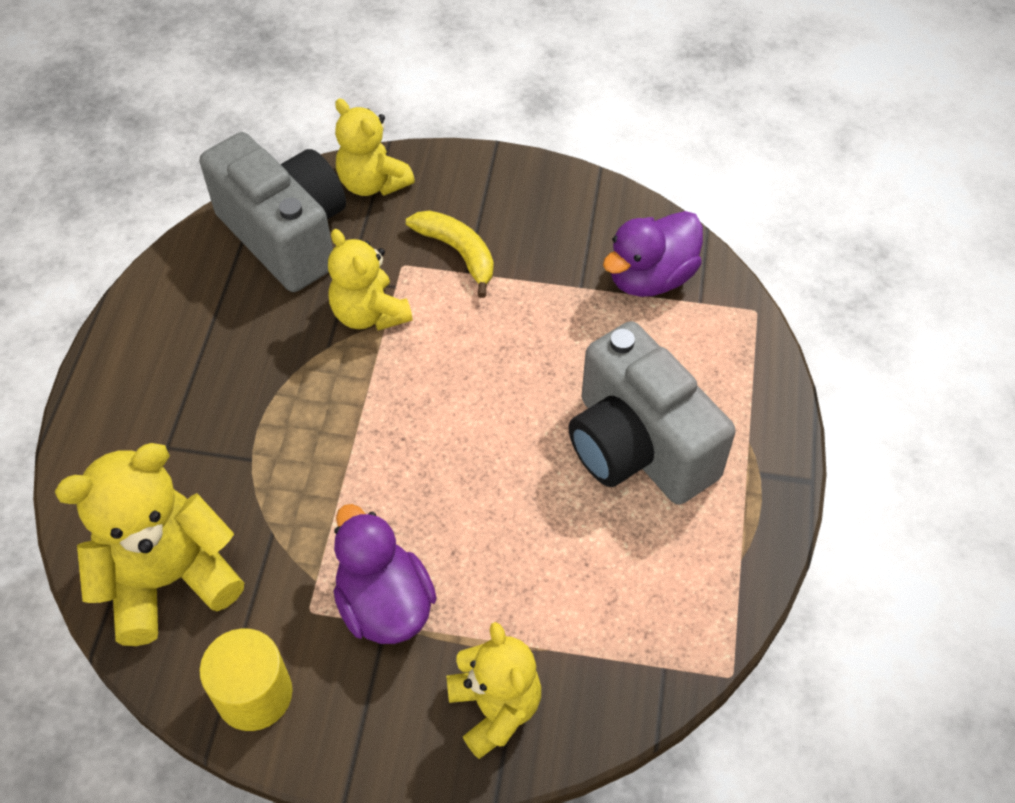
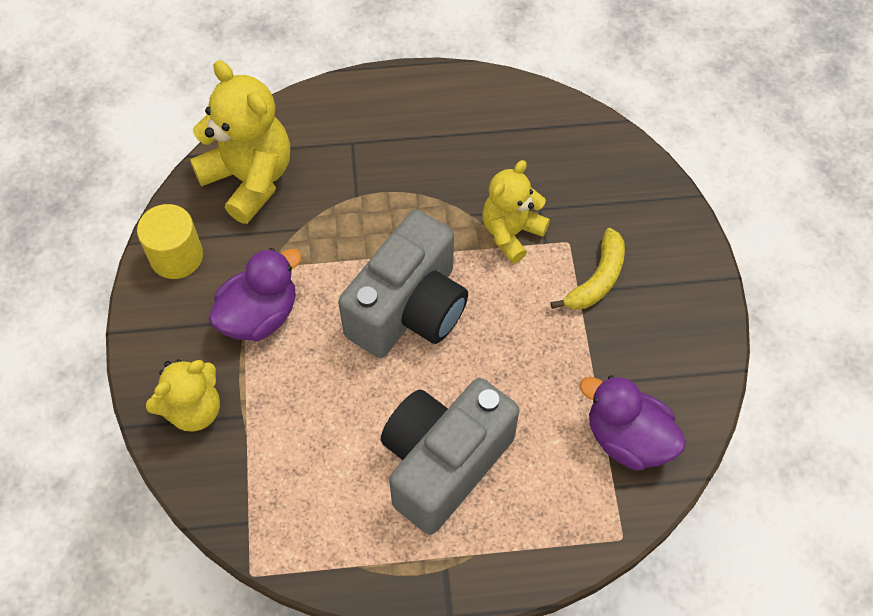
camera: 75 degrees right, 5 degrees up
grey camera [200,132,346,292] -> grey camera moved to [338,210,468,358]
yellow teddy bear [335,99,415,196] -> none

